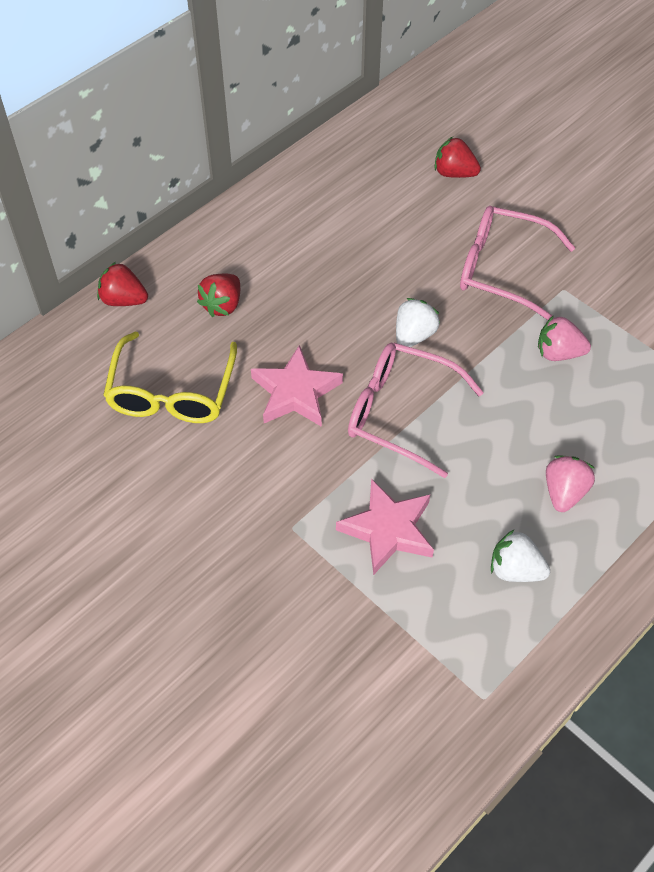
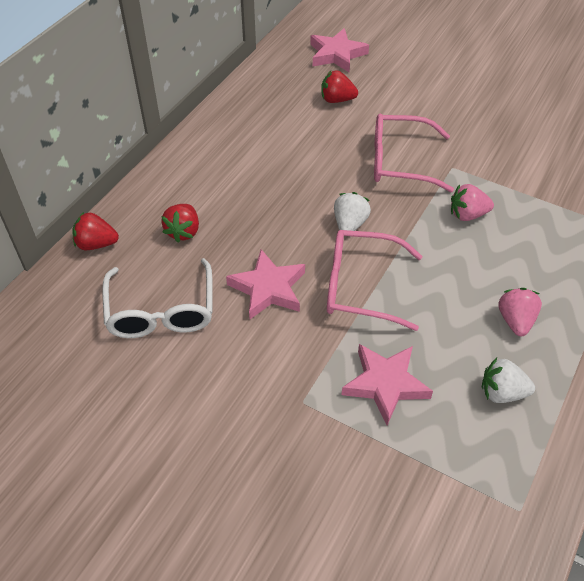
camera: 15 degrees left, 5 degrees down
yellow glasses [103,332,237,423] -> white glasses [102,258,213,338]
none -> pink star [310,28,369,72]

